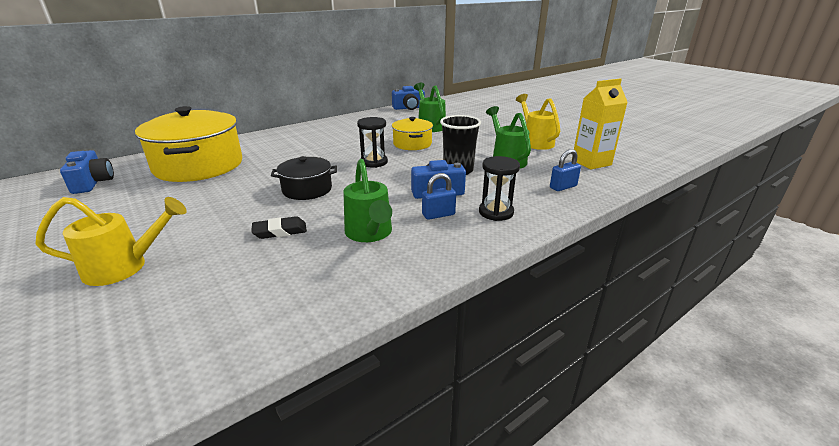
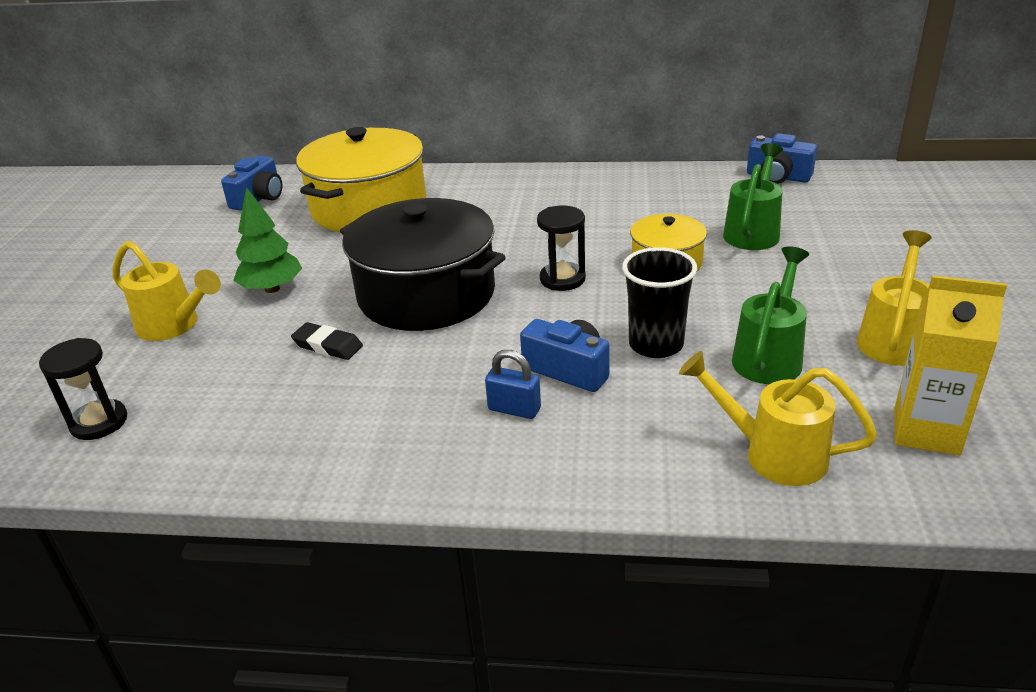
camera: 45 degrees right, 5 degrees up
black pot [271,156,337,200] -> black pot [340,198,506,331], size x1.91
green watering can [343,159,392,242] -> none
black hourglass [479,156,520,221] -> black hourglass moved to [39,338,127,440]
blue padlock [550,149,581,191] -> yellow watering can [679,351,877,486]
none -> green tree [233,187,302,293]

